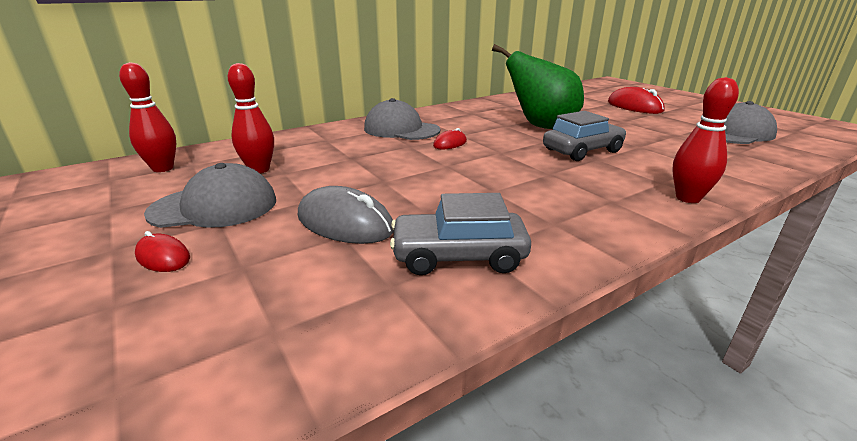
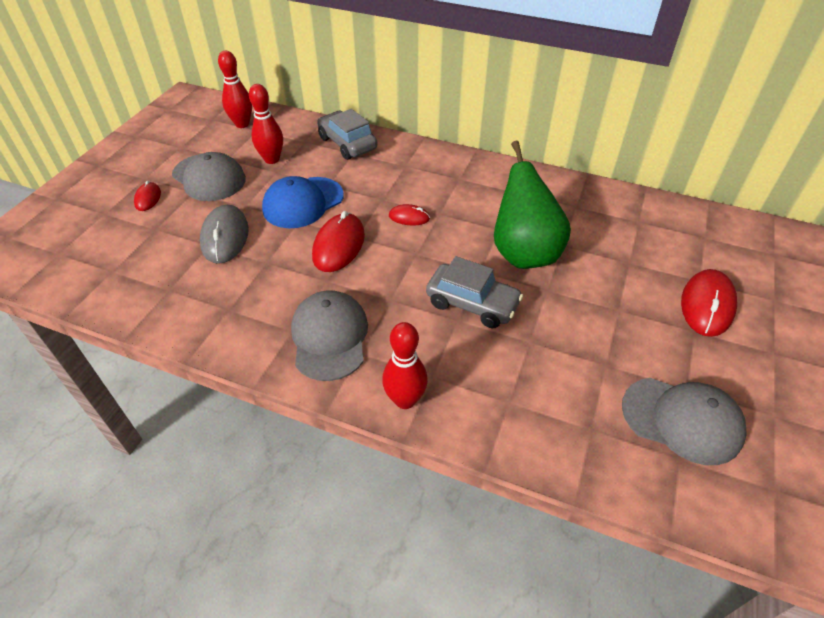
camera: 55 degrees right, 20 degrees up
grey cap [364,98,440,140] -> grey cap moved to [291,290,368,381]
grey car [390,193,531,275] -> grey car moved to [317,109,377,160]
none -> blue cap [262,176,344,228]
none -> red mouse [312,211,365,272]

